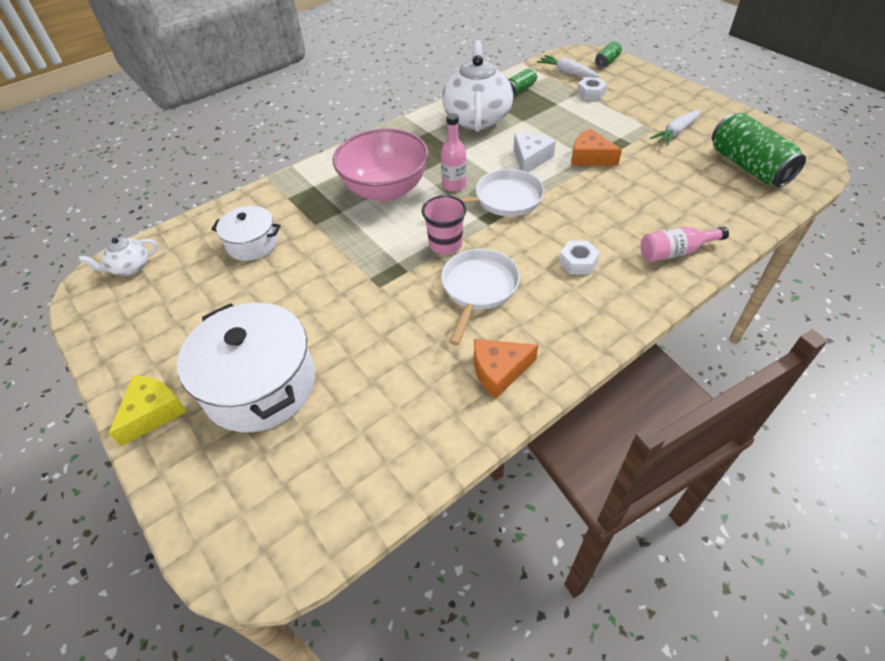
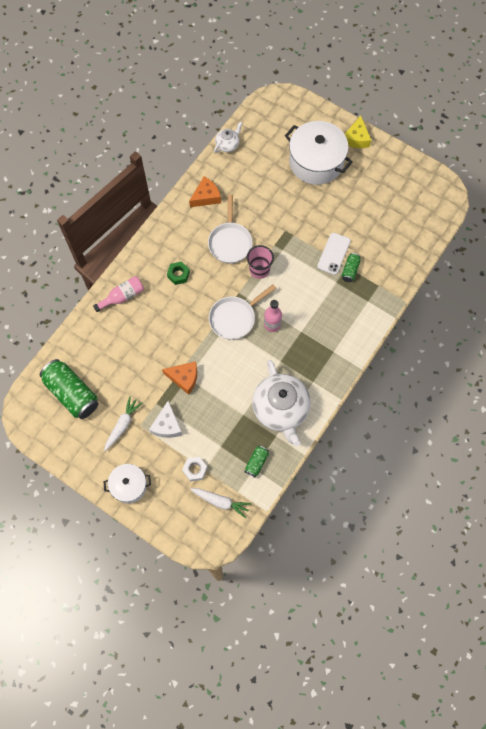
camera: 160 degrees right, 20 degrees up
white teapot [79,237,158,276] -> white teapot moved to [214,121,242,153]
white pot [211,206,281,261] -> white pot moved to [103,464,151,504]
pink bowl [332,128,429,202] -> none
white cheese [513,133,556,172] -> white cheese moved to [149,401,182,438]
white nut [559,241,600,275] -> green nut [167,261,190,285]
green can [595,41,622,68] -> green can moved to [342,253,361,282]
none -> white phone [317,233,351,275]

